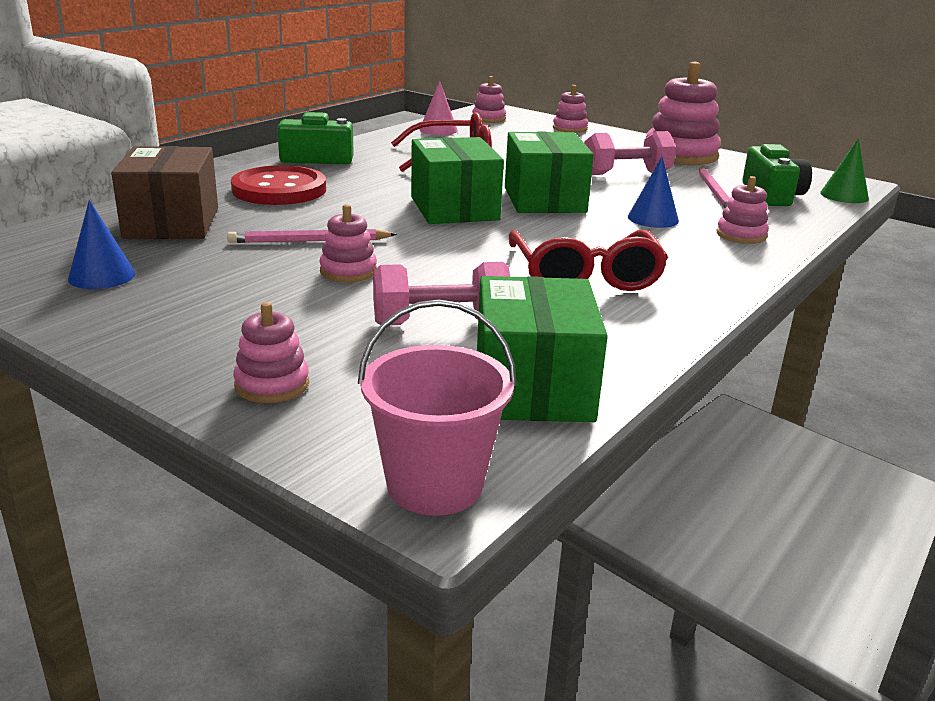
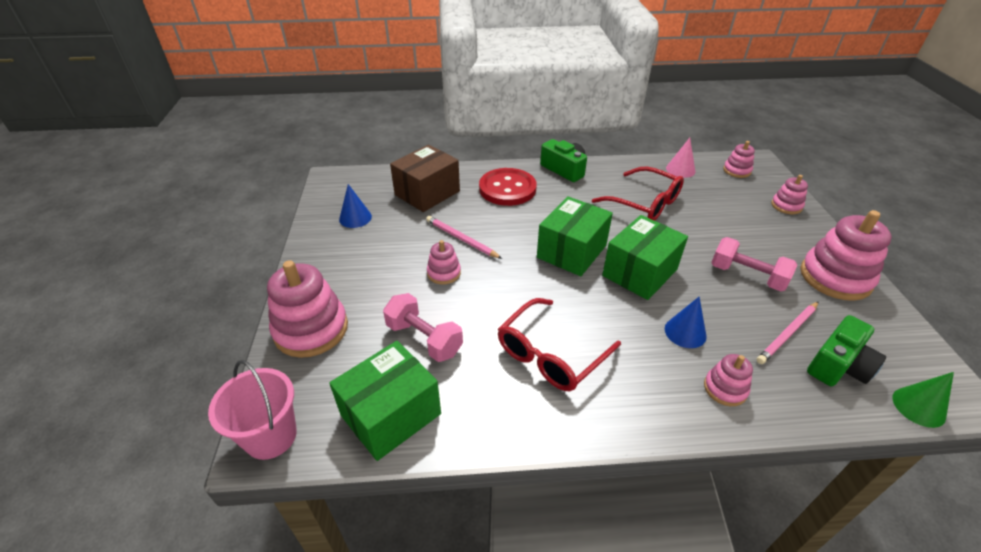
camera: 50 degrees right, 15 degrees up
pink stacking toy [233,302,309,403] -> pink stacking toy [267,260,348,358], size x1.93

